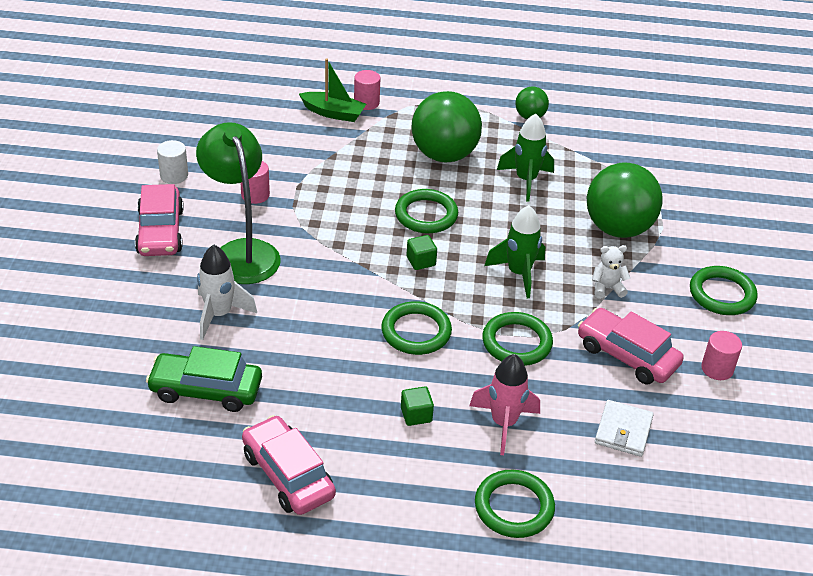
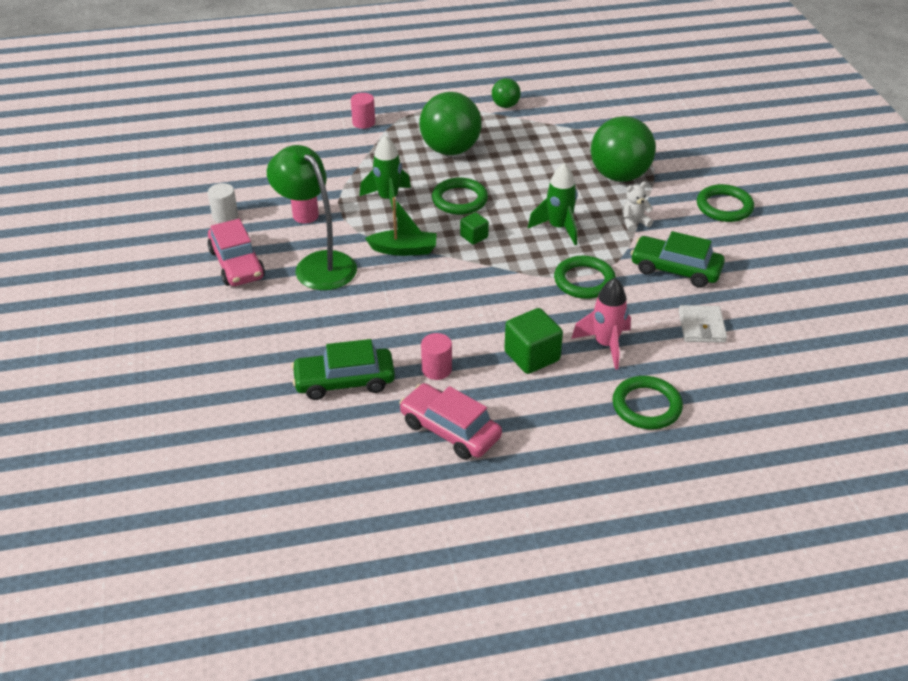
camera: 15 degrees left, 0 degrees up
white rocket [197,245,257,340] -> none
green boat [299,58,366,122] -> green boat moved to [365,197,437,256]
green ring [381,301,452,355] -> none
green cube [401,386,434,426] -> green cube [504,308,563,374], size x1.78
green rocket [497,114,554,201] -> green rocket moved to [359,135,411,217]
pink car [578,308,684,385] -> green car [631,231,725,288]
pink cylinder [701,331,742,380] -> pink cylinder moved to [421,333,452,380]

